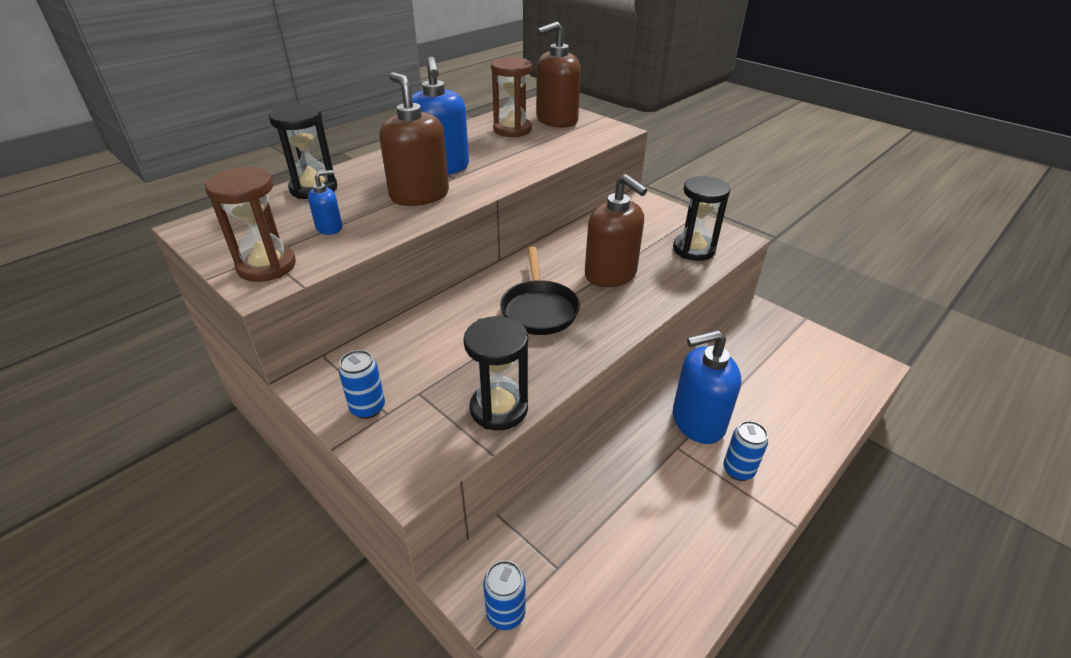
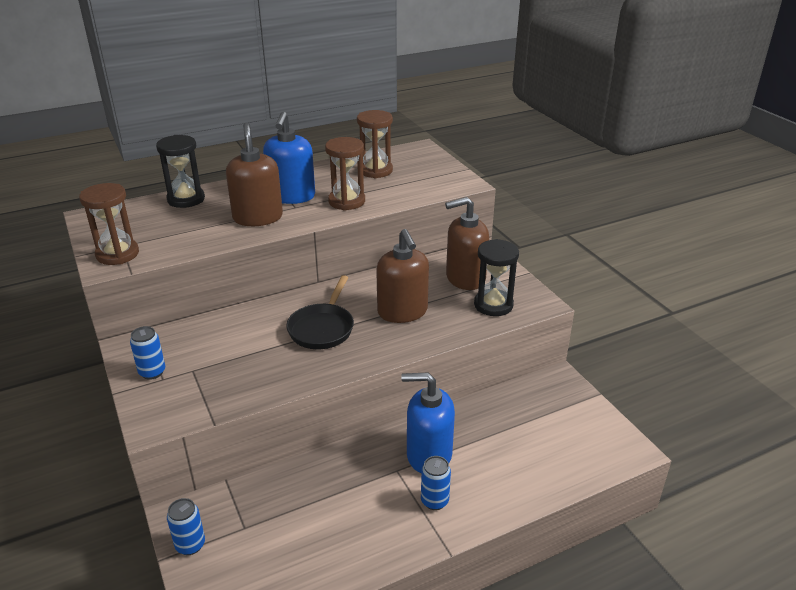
camera: 20 degrees right, 5 degrees down
blue soap dispenser [308,170,342,235] -> none
black hourglass [463,316,528,430] -> none
brown soap dispenser [536,22,581,128] -> brown soap dispenser moved to [445,197,489,290]
none -> brown hourglass [325,137,365,211]

